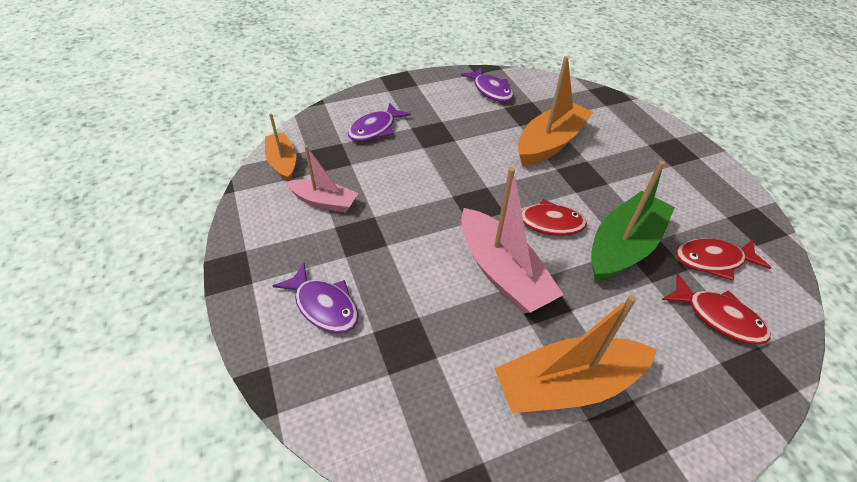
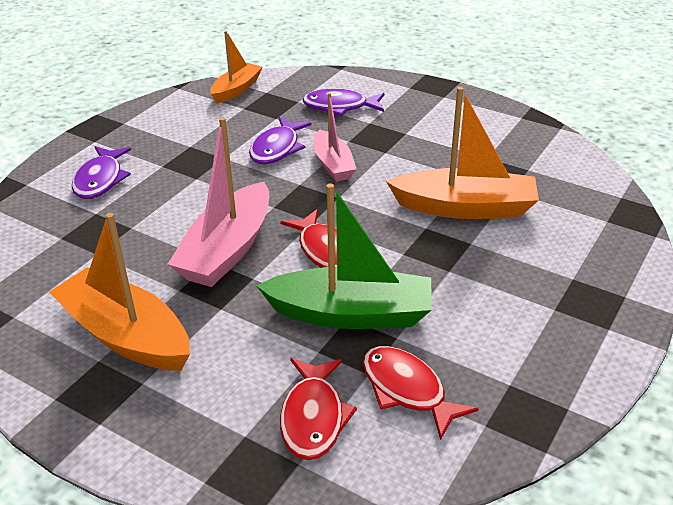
camera: 55 degrees right, 10 degrees down
pink boat [286,146,358,213] -> pink boat moved to [313,93,356,182]
purple fish [460,67,514,102] -> purple fish moved to [249,116,312,164]

